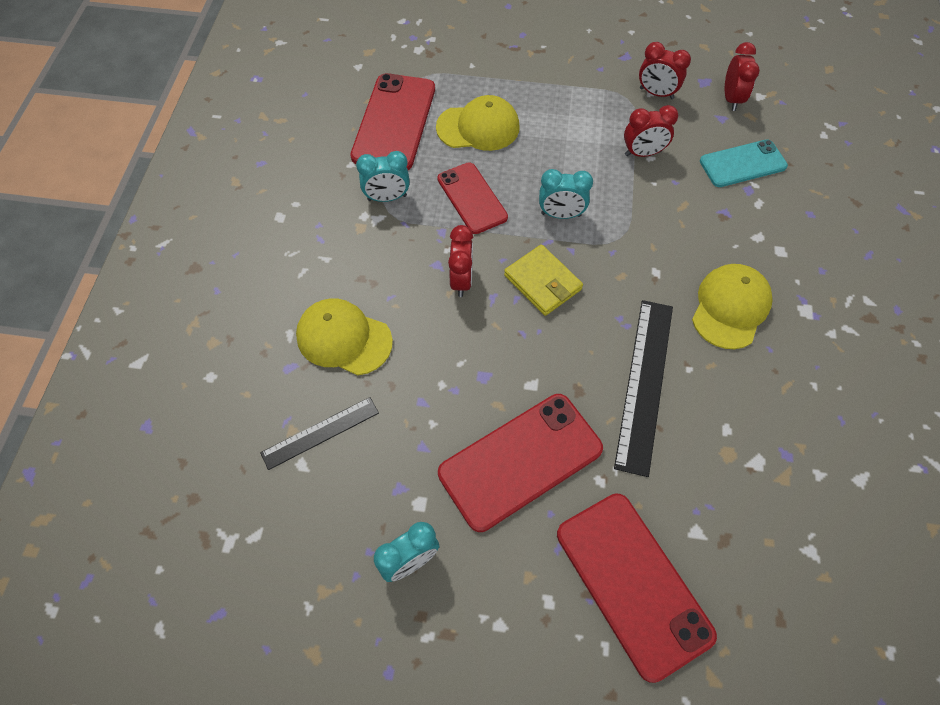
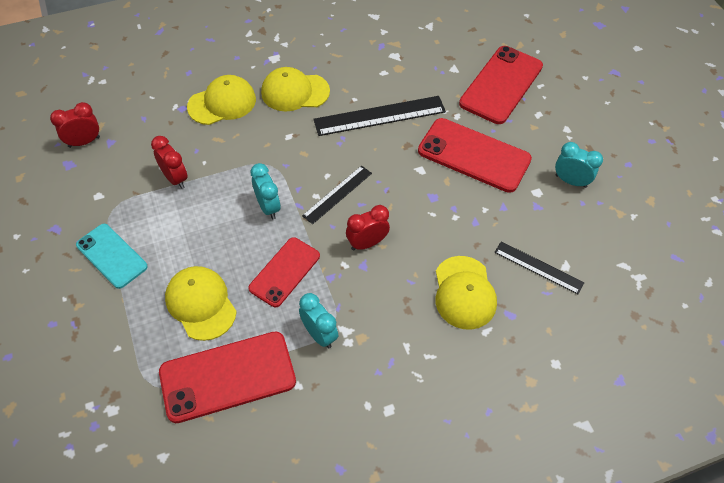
camera: 120 degrees left, 5 degrees down
yellow wallet [504,244,583,316] -> black ruler [302,165,372,224]
red clock [639,42,691,99] -> none
turquoise phone [700,140,788,187] -> turquoise phone moved to [76,224,148,289]
none -> yellow cap [187,75,256,125]

